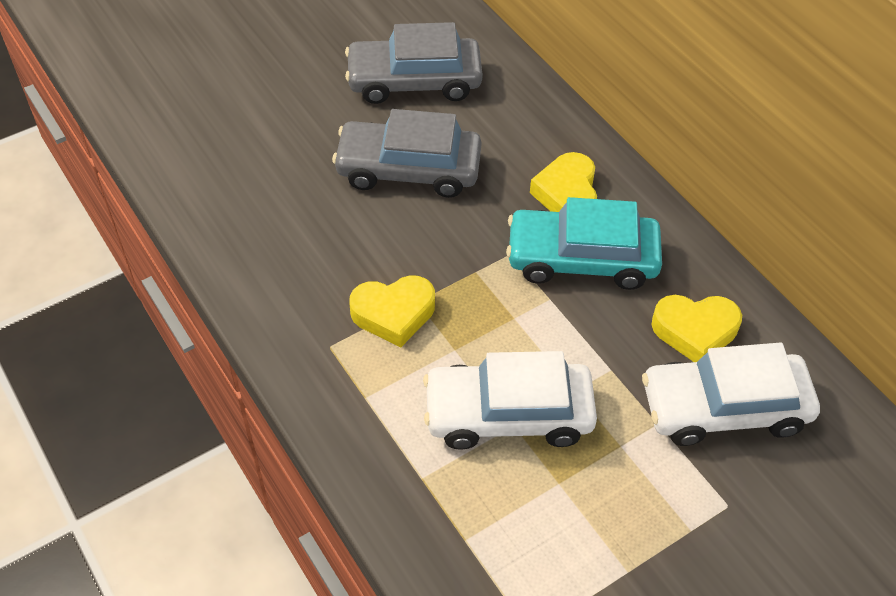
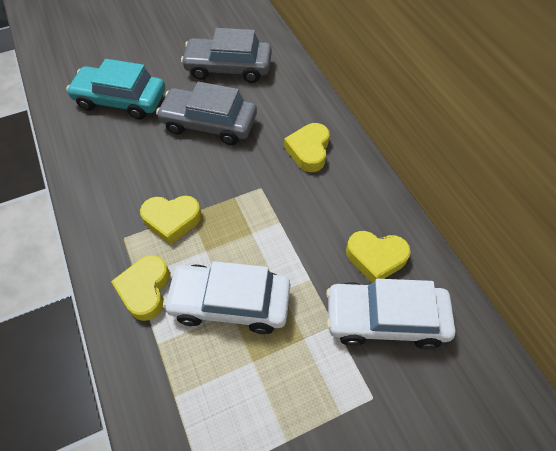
camera: 10 degrees right, 5 degrees up
turquoise car [506,197,662,290] -> turquoise car moved to [66,59,165,119]
none -> yellow heart [111,255,170,321]

